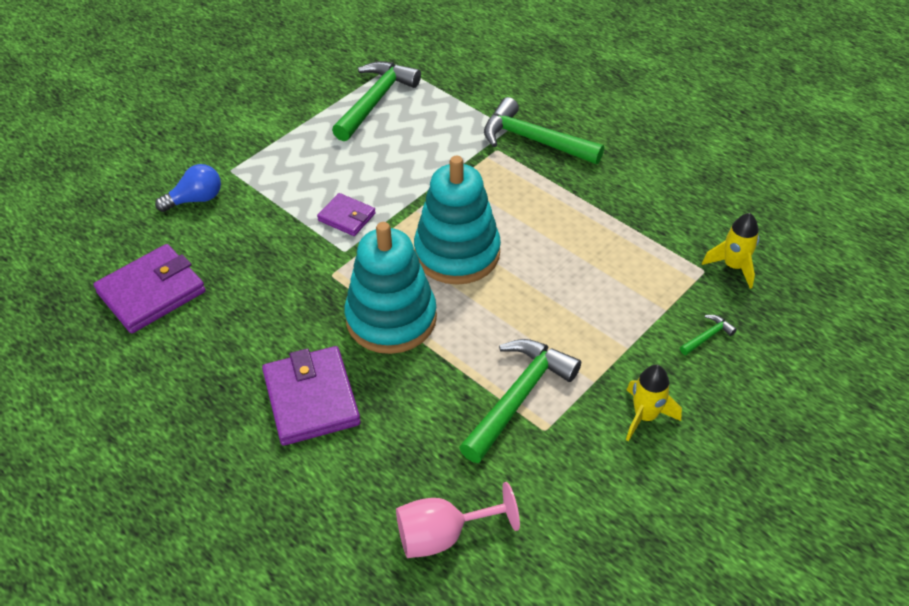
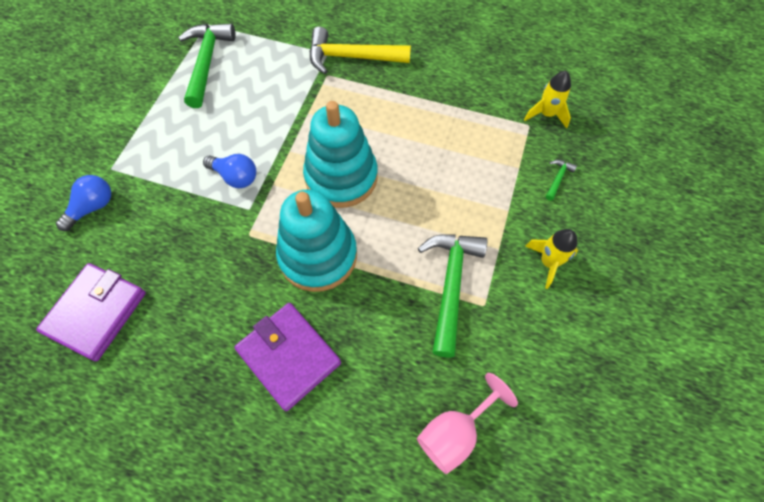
camera: 25 degrees left, 15 degrees up
purple wallet [317,193,376,236] -> blue light bulb [203,154,256,188]
green hammer [484,97,604,164] -> yellow hammer [310,27,411,74]

